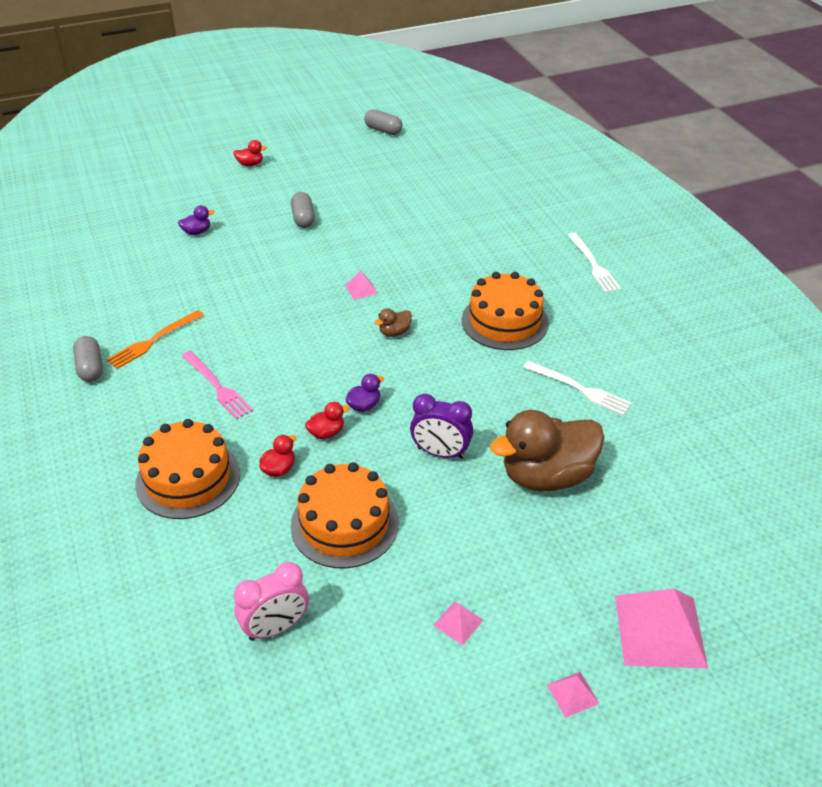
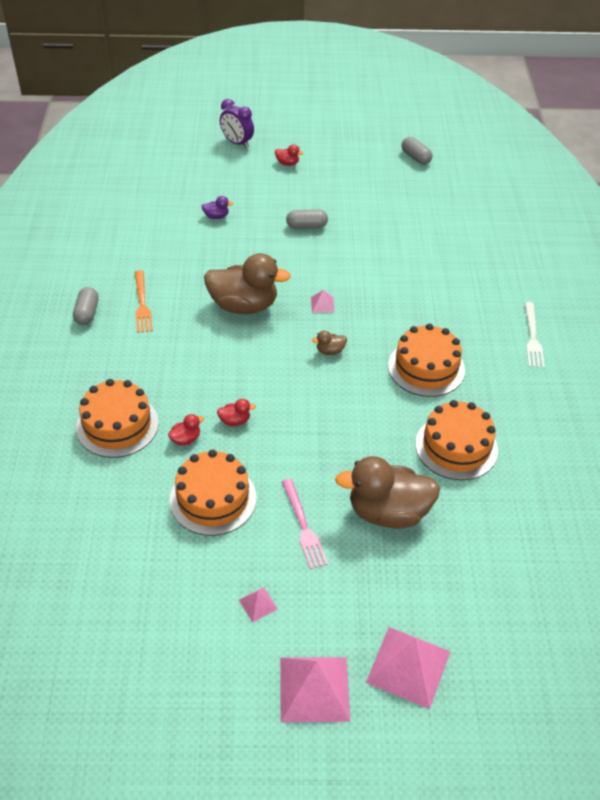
camera: 20 degrees right, 5 degrees up
orange fork [106,310,204,369] -> orange fork turned 75 degrees counterclockwise [135,270,153,333]
pink fork [182,351,253,420] -> pink fork moved to [282,479,328,569]
pink clock [234,562,309,641] -> none
grey capsule [291,192,315,228] -> grey capsule turned 75 degrees clockwise [286,209,328,229]
purple duck [346,374,384,412] -> none
purple clock [410,394,473,459] -> purple clock moved to [220,99,254,148]
white fork [523,361,632,415] -> orange cake [415,400,498,480]
pink pyramid [547,672,599,718] -> pink pyramid [280,657,350,722], size x2.20
none -> brown duck [204,253,291,314]

